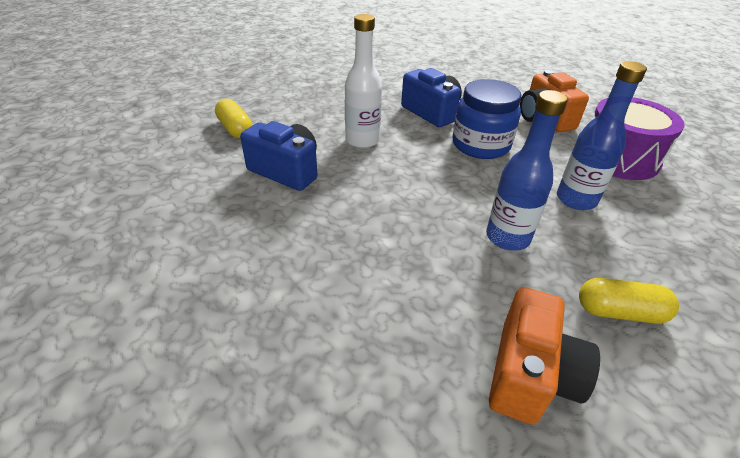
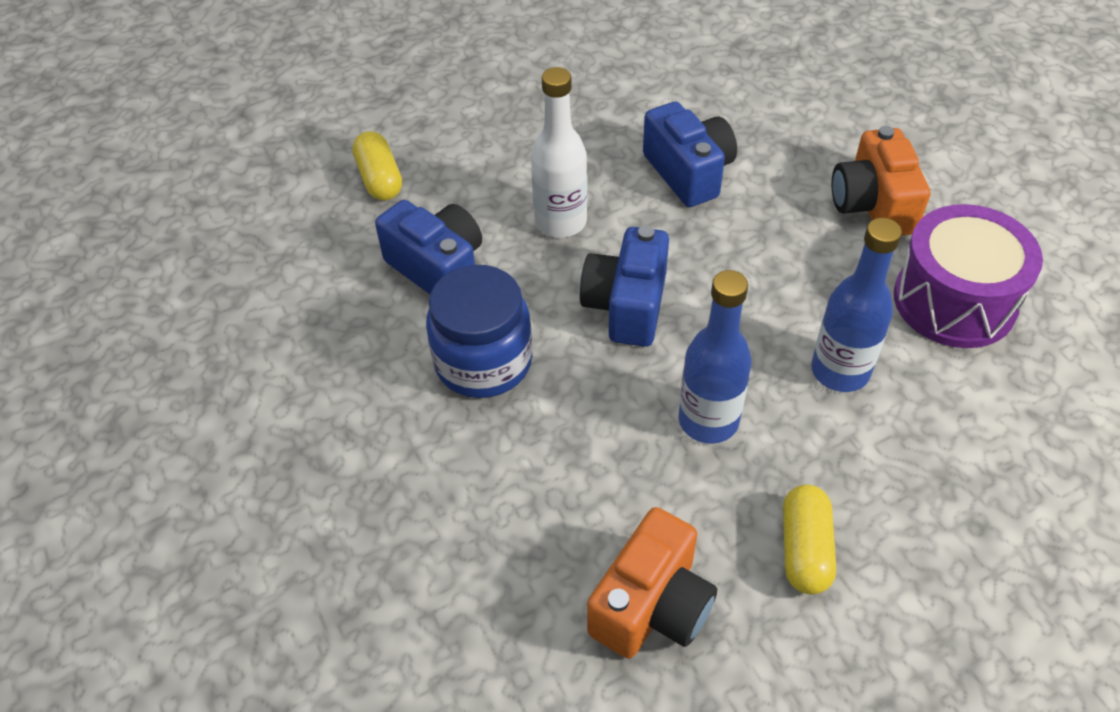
camera: 15 degrees right, 10 degrees up
blue jar [453,79,522,159] -> blue jar moved to [426,265,533,398]
yellow capsule [579,278,679,324] -> yellow capsule turned 75 degrees clockwise [783,485,836,595]
none -> blue camera [580,226,669,347]

